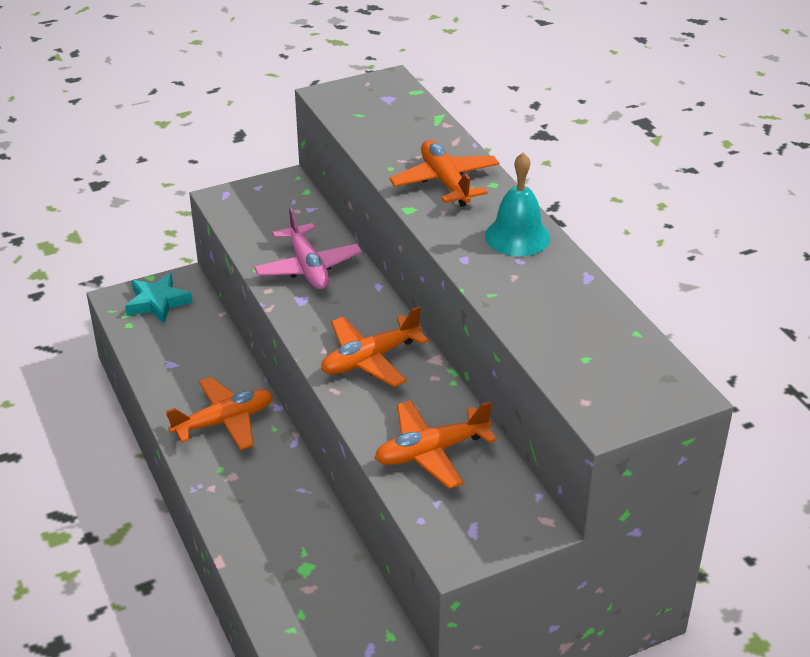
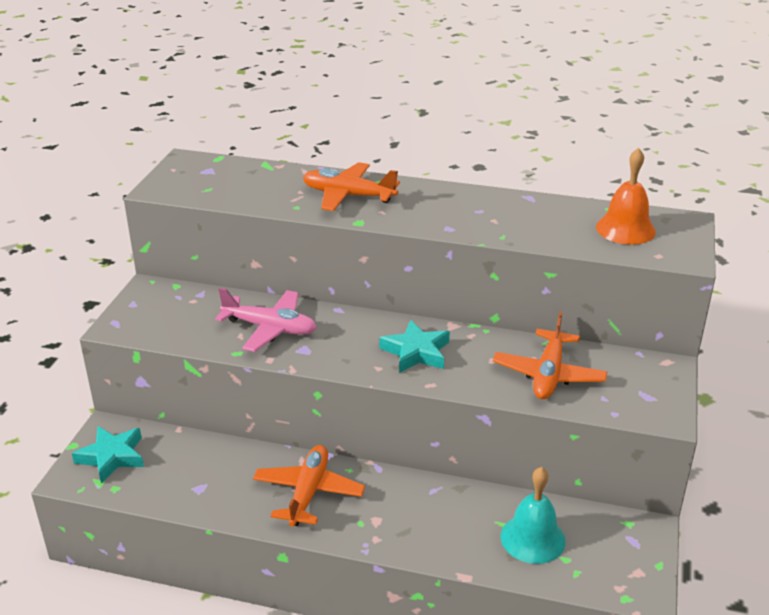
camera: 50 degrees left, 5 degrees down
orange plane [321,306,429,387] -> turquoise star [379,320,450,373]
turquoise bell [485,152,550,256] -> turquoise bell moved to [501,467,565,564]
none -> orange bell [596,148,656,245]

